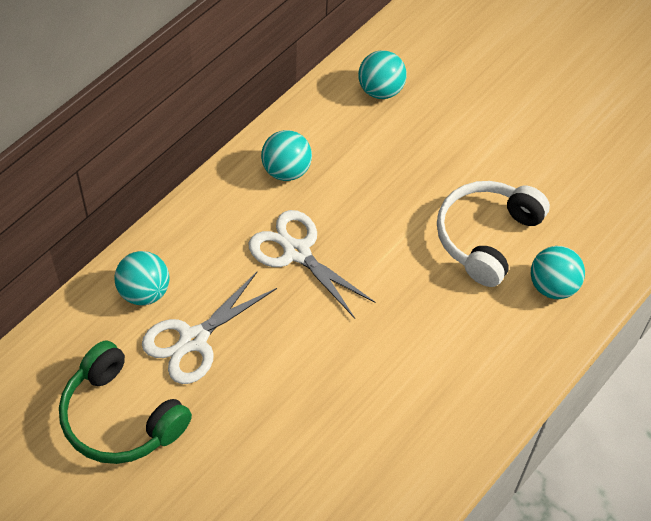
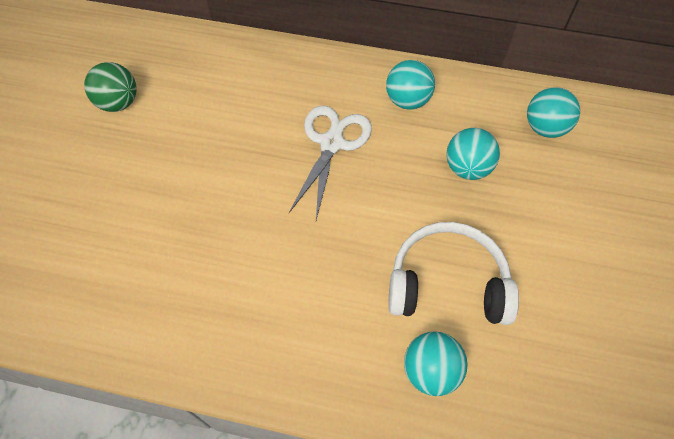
camera: 65 degrees right, 5 degrees up
green headphones [59,341,192,464] -> green ball [84,62,137,112]
turquoise ball [114,251,169,305] -> turquoise ball moved to [446,128,500,180]
white scissors [142,271,277,384] -> none

